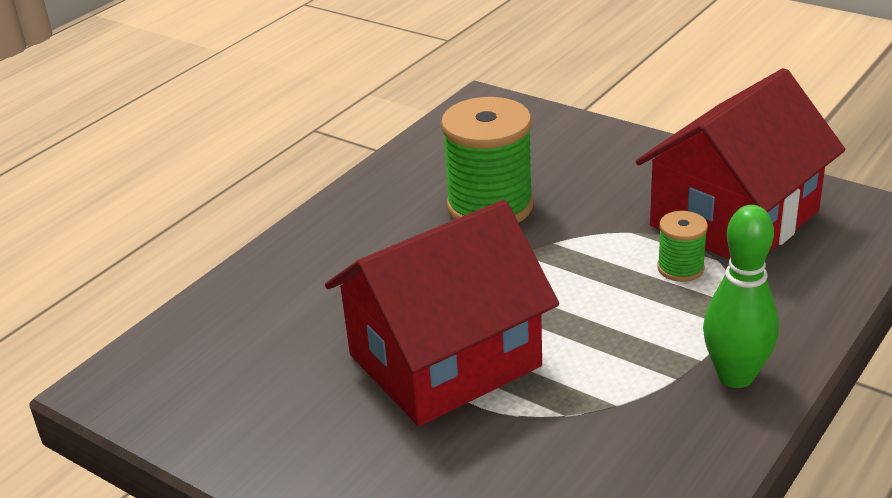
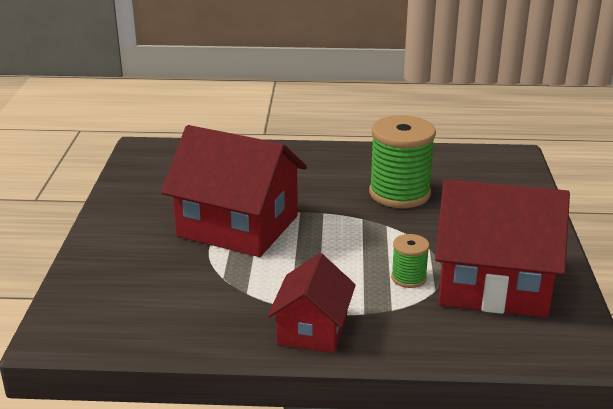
camera: 55 degrees right, 5 degrees down
green bowling pin [703,205,779,388] -> red house [268,253,356,353]

